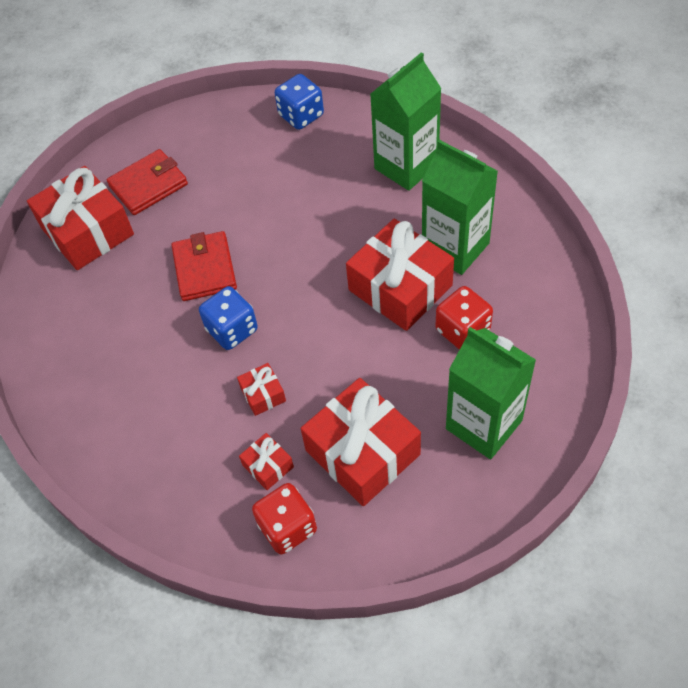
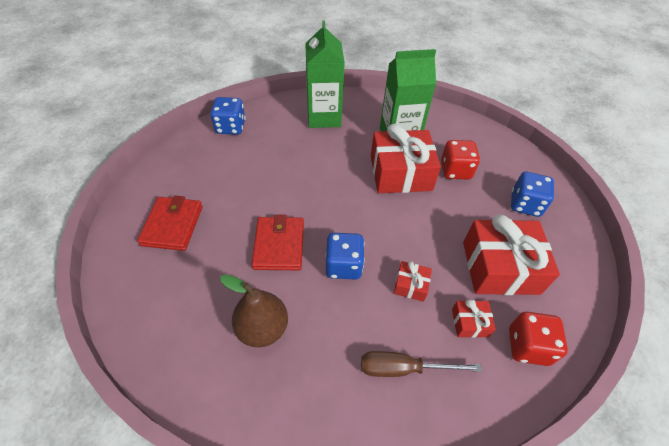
camera: 55 degrees left, 5 degrees down
red gift [27,166,134,270] -> none
red wallet [171,231,237,301] -> red wallet turned 60 degrees clockwise [251,214,304,270]
green carton [446,327,536,460] -> blue dice [511,172,554,217]
none -> brown pear [220,275,288,347]
none -> brown screwdriver [361,351,482,377]

